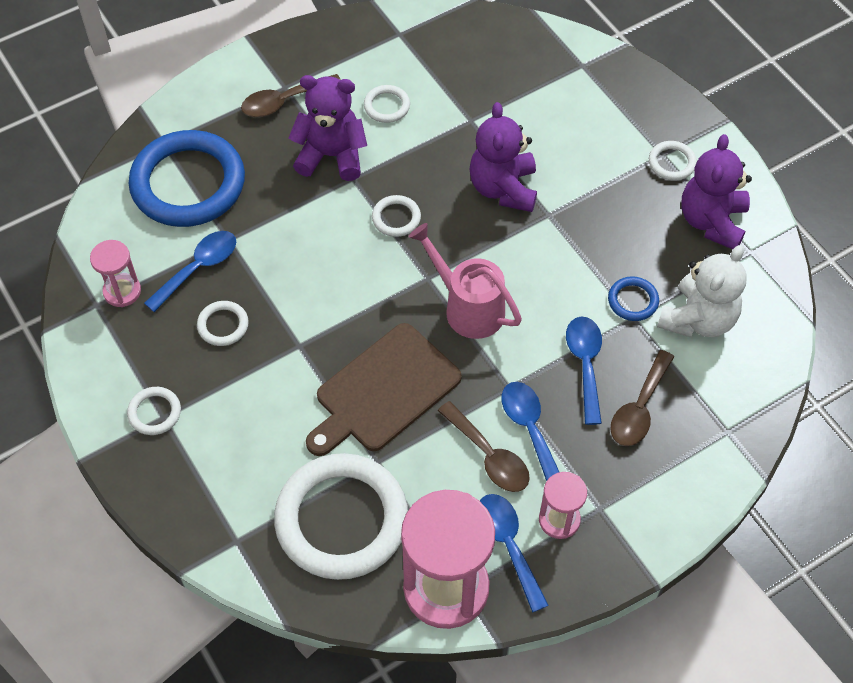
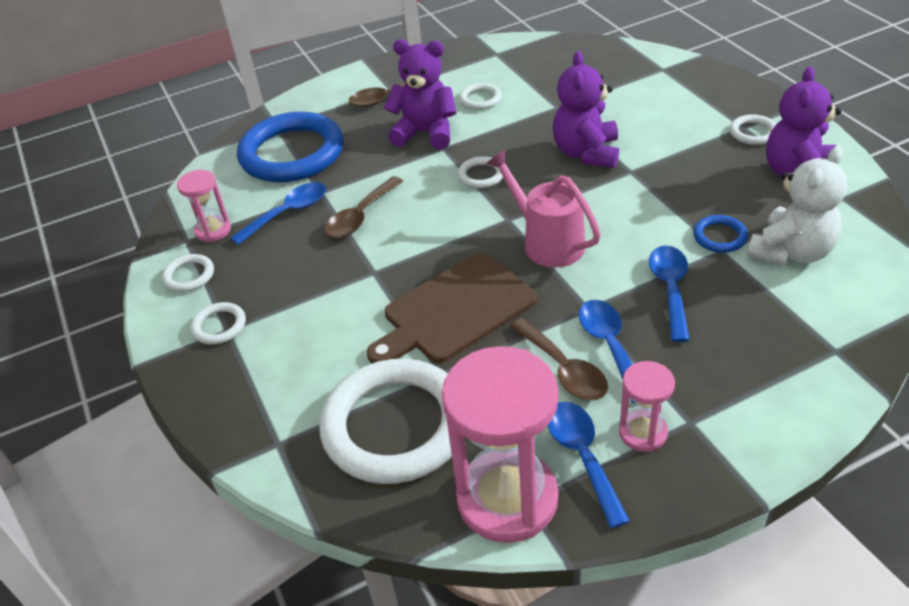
camera: 10 degrees right, 15 degrees down
white ring [197,301,249,346] -> white ring moved to [162,254,214,292]
brown spoon [610,350,674,446] -> brown spoon moved to [325,176,403,238]

